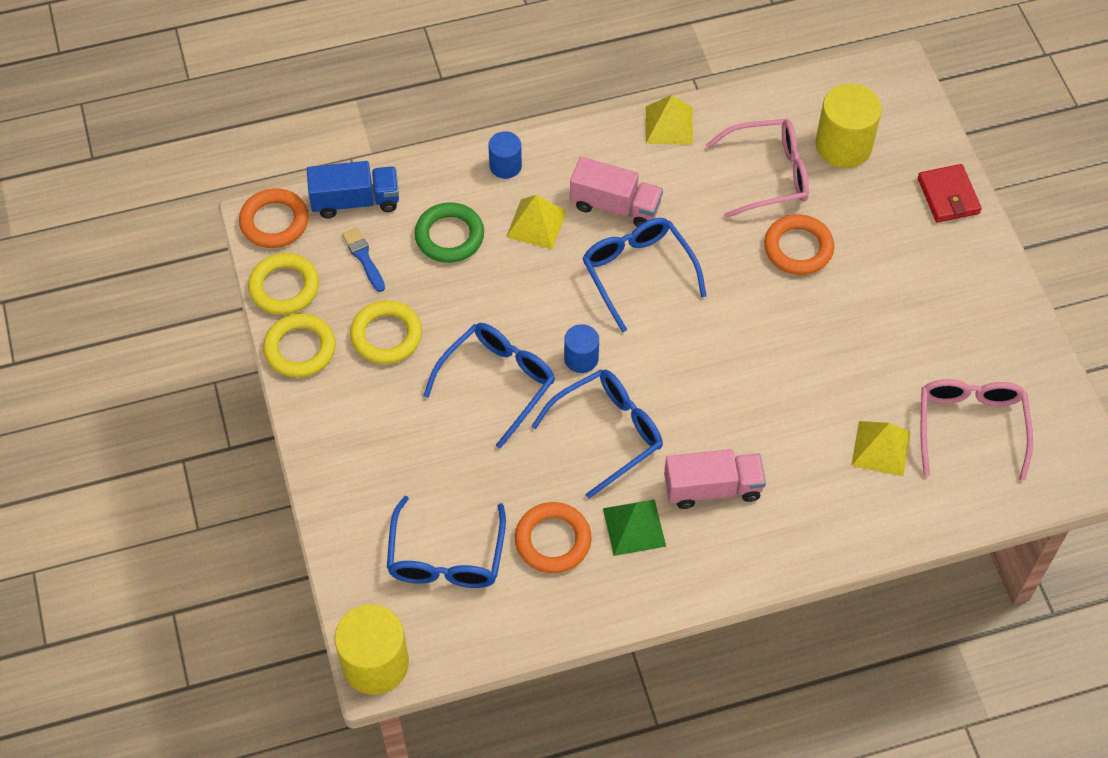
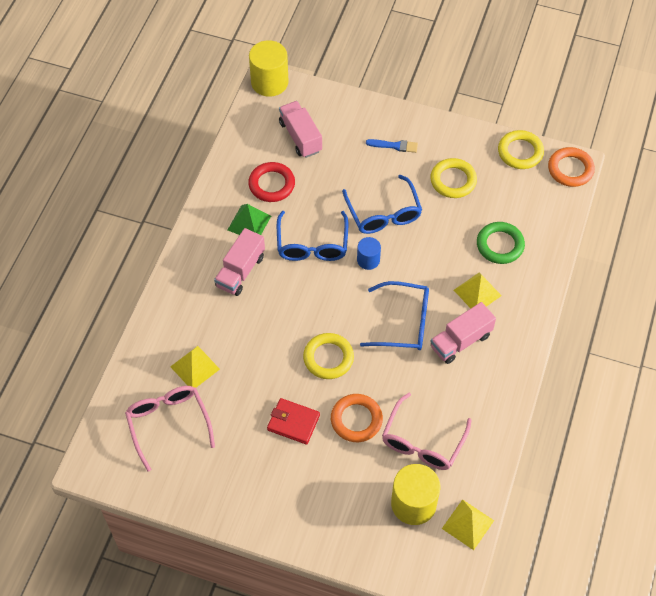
camera: 125 degrees right, 0 degrees up
yellow ring [263,313,336,378] -> yellow ring moved to [303,333,354,379]
blue truck [307,161,399,218] -> none
blue brush [342,227,385,292] -> blue brush moved to [366,139,418,153]
blue glasses [387,496,506,588] -> pink truck [279,101,322,158]
blue cylinder [489,131,522,179] -> none
orange ring [515,502,592,573] -> red ring [248,162,295,202]
yellow pyramid [646,95,693,145] -> yellow pyramid moved to [442,499,494,550]
red wallet [918,164,982,222] -> red wallet moved to [267,398,320,445]
pink glasses [921,379,1033,481] -> pink glasses turned 150 degrees counterclockwise [125,386,215,472]

